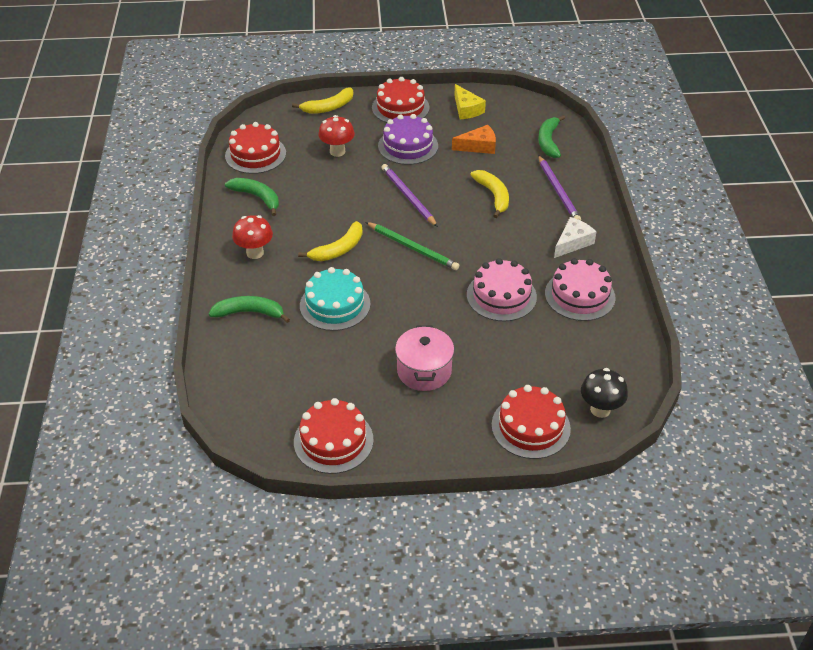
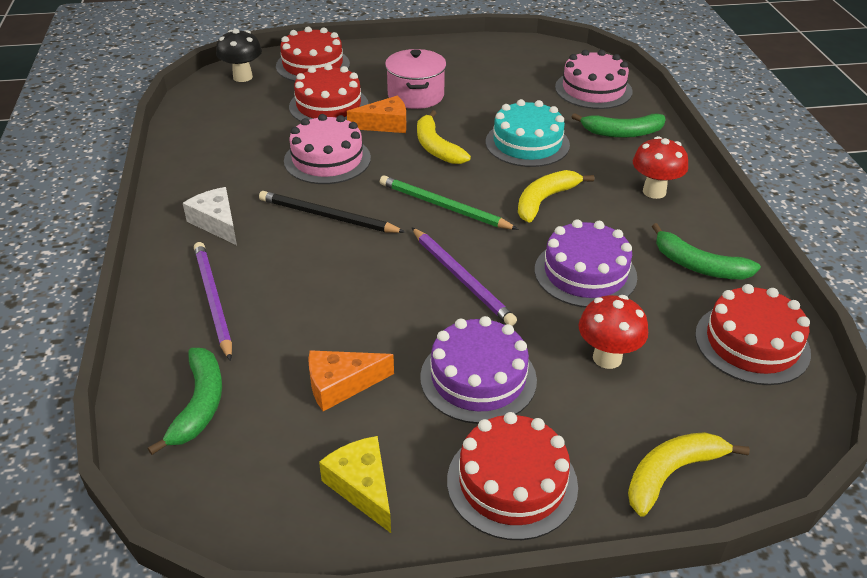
camera: 175 degrees right, 5 degrees down
red cake [294,398,374,474] -> red cake moved to [289,64,368,122]
yellow banana [470,170,509,218] -> yellow banana moved to [417,110,471,164]
pink cake [545,258,616,321] -> pink cake moved to [555,50,633,109]
white cheese [554,217,596,258] -> white cheese turned 105 degrees clockwise [183,187,237,245]
none -> black pencil [259,191,405,233]
none -> orange cheese [347,96,406,133]
none -> purple cake [535,219,637,308]

